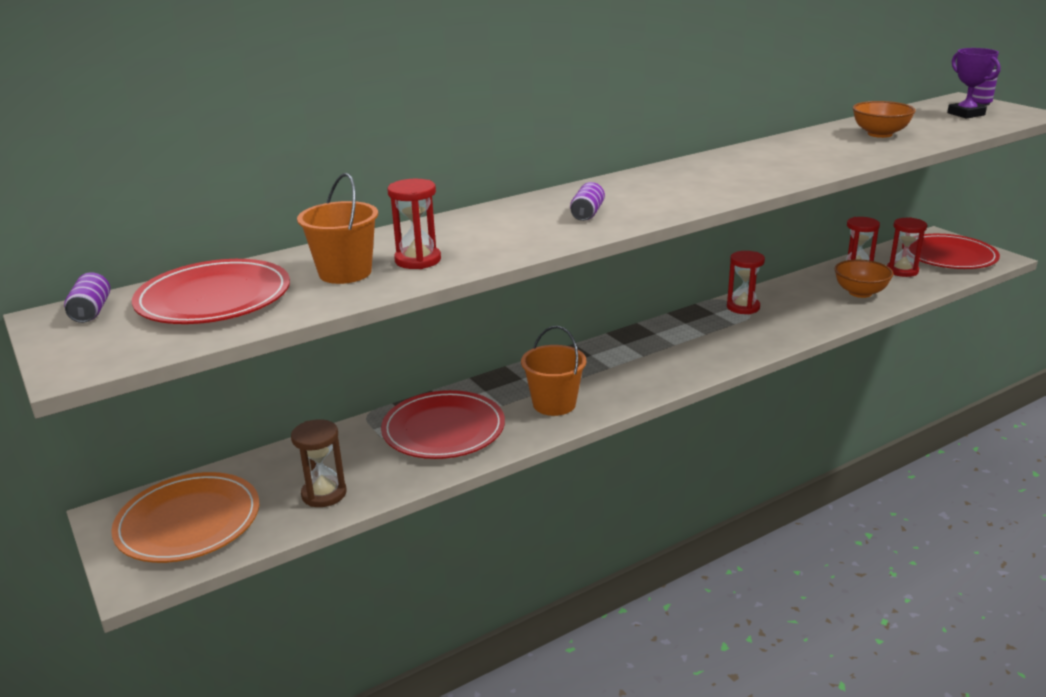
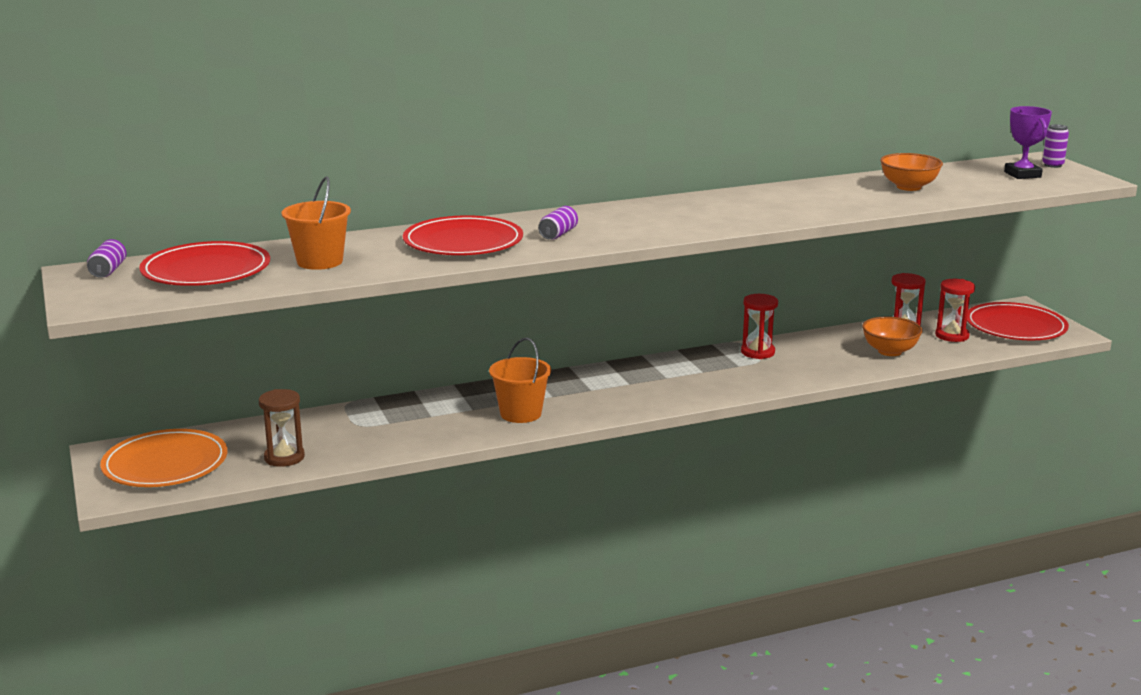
camera: 10 degrees right, 5 degrees down
red plate [381,390,505,459] -> red plate moved to [403,215,523,255]
red hourglass [388,179,441,269] -> none

